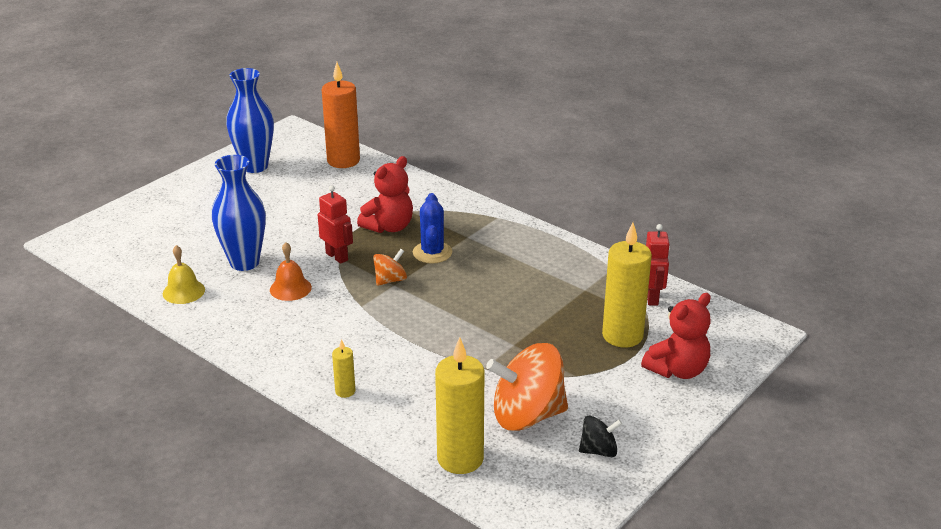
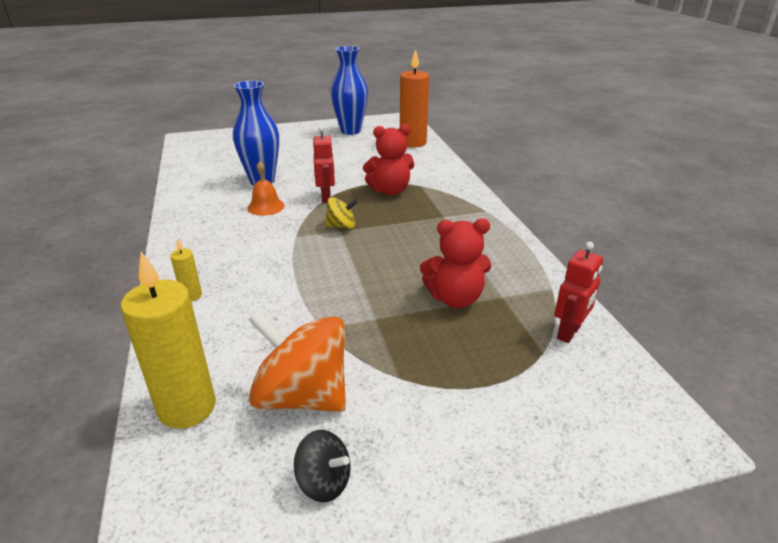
camera: 35 degrees right, 0 degrees up
yellow bell [163,245,205,304] -> none
orange spinning top [373,249,407,286] -> yellow spinning top [325,197,358,229]
blue cactus [413,193,452,264] -> none
yellow candle [602,222,652,348] -> none
red teddy bear [641,293,711,379] -> red teddy bear moved to [420,218,491,308]

